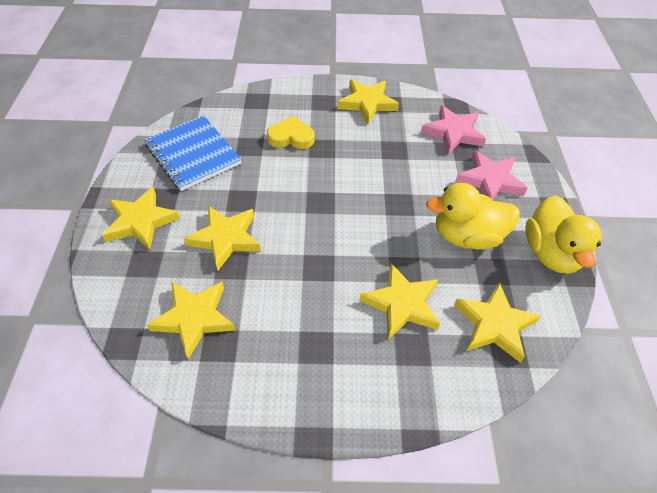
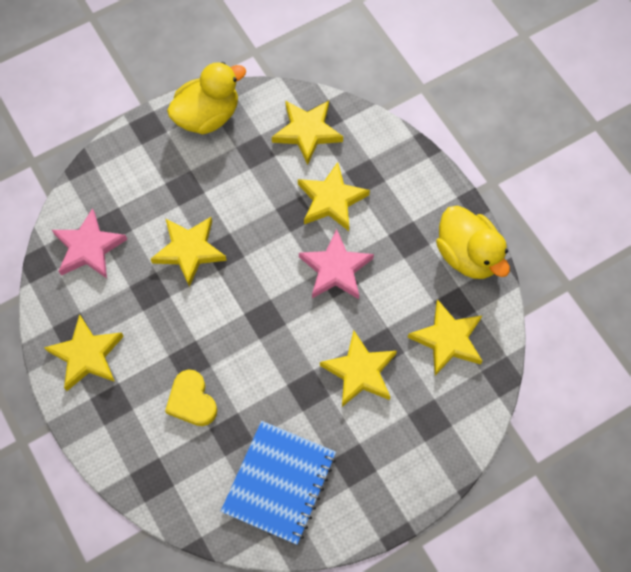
camera: 120 degrees left, 15 degrees up
yellow star [102,187,180,250] -> yellow star moved to [151,217,227,287]
yellow duck [426,183,520,250] -> yellow duck moved to [436,206,510,279]
pink star [455,150,528,200] -> pink star moved to [299,229,374,299]

